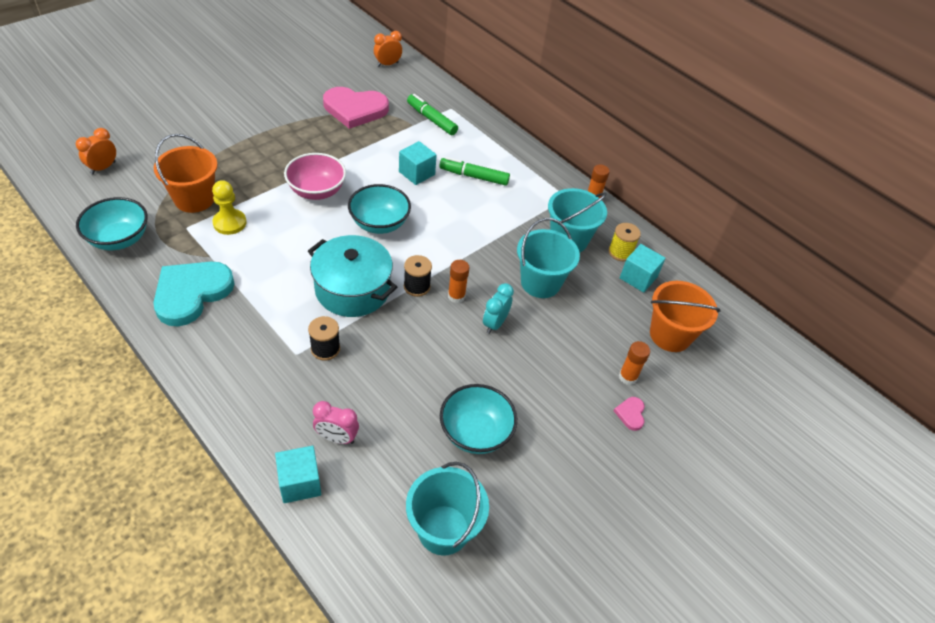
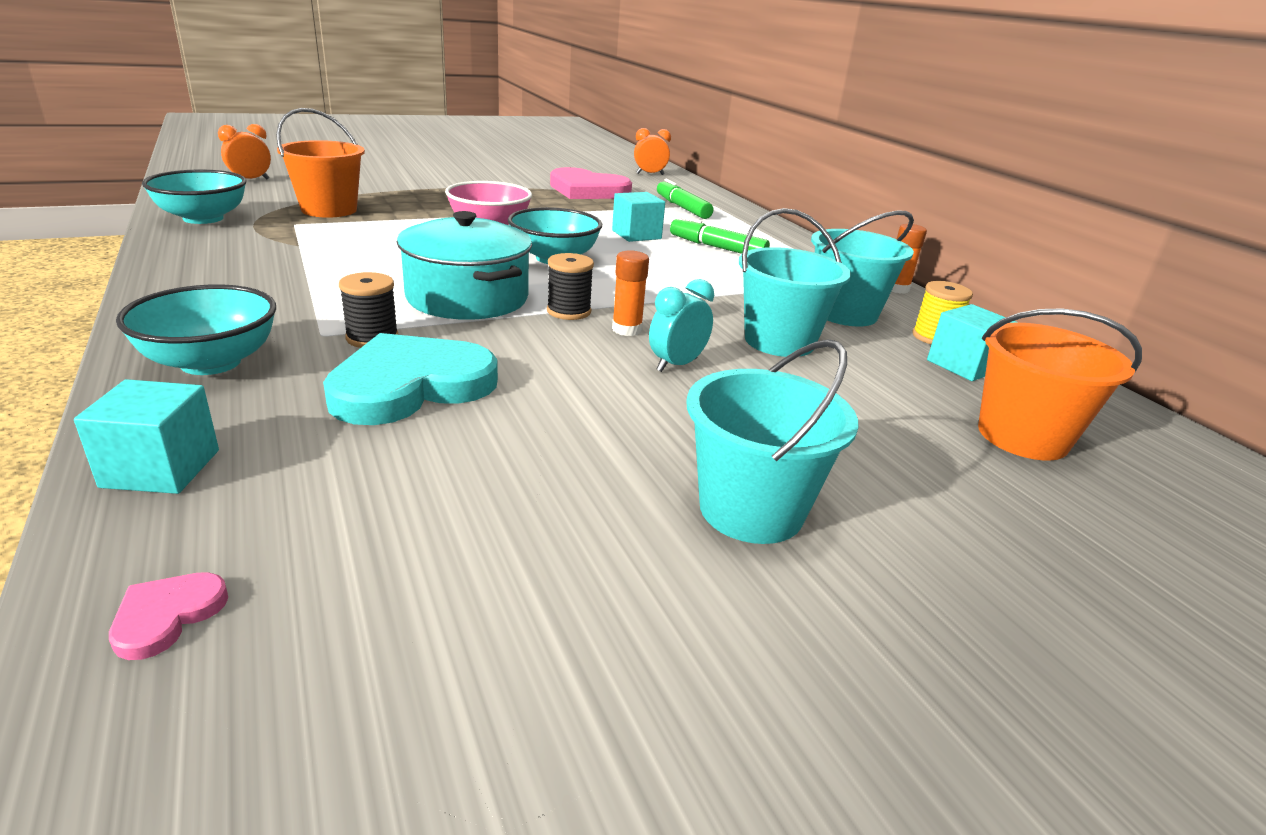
camera: 20 degrees right, 20 degrees down
turquoise heart [153,262,235,327] -> turquoise heart moved to [323,333,498,425]
yellow pawn [212,180,247,235] -> none
pink clock [313,401,359,444] -> none
turquoise bucket [406,462,489,556] -> turquoise bucket moved to [686,339,859,544]
turquoise bowl [440,384,517,454] -> turquoise bowl moved to [116,284,276,375]
pink heart [614,397,645,431] -> pink heart moved to [109,572,228,660]
orange glue stick [619,341,650,385] -> none

